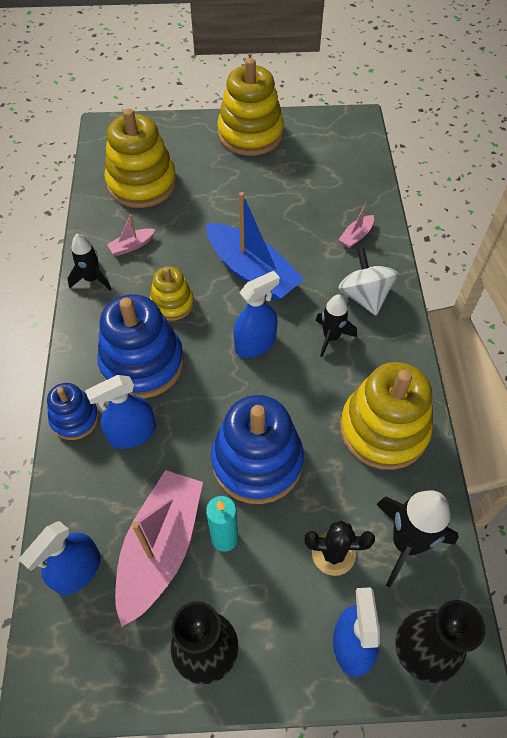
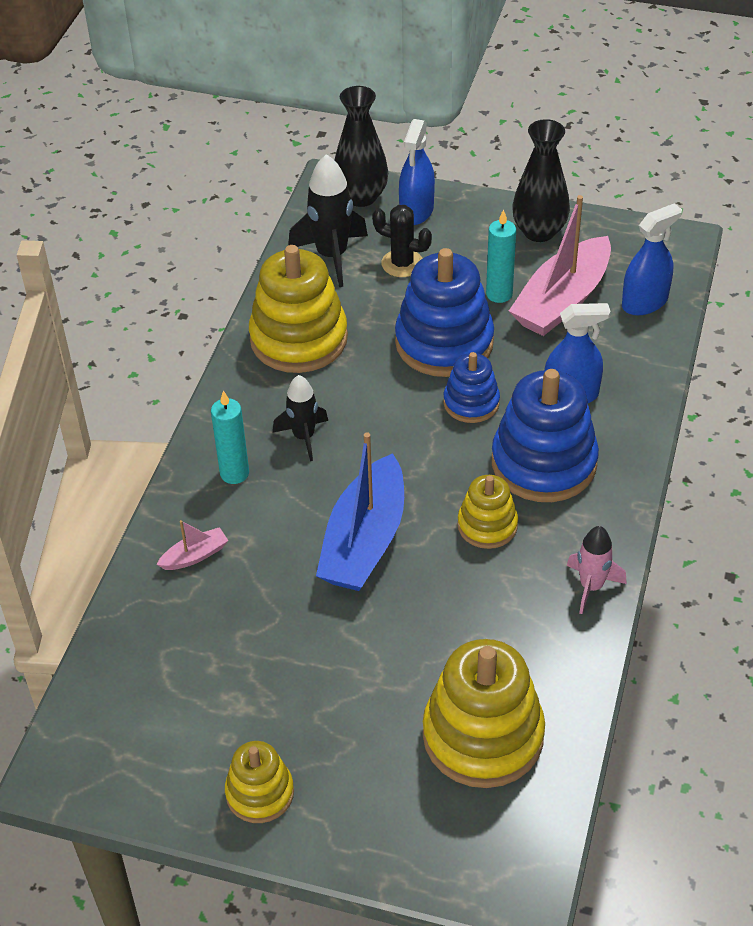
camera: 160 degrees left, 10 degrees down
blue stacking toy [47,383,99,440] -> blue stacking toy moved to [443,352,500,423]
black rocket [67,233,112,291] -> pink rocket [567,526,627,614]
pink boat [107,214,155,256] -> none
blue boat [206,192,304,301] -> blue boat turned 135 degrees counterclockwise [316,432,404,591]
yellow stacking toy [217,58,284,156] -> yellow stacking toy [225,741,294,823], size x0.55
blue spray bottle [233,271,280,358] -> none
white spinning top [339,248,398,315] -> turquoise candle [211,390,249,484]

